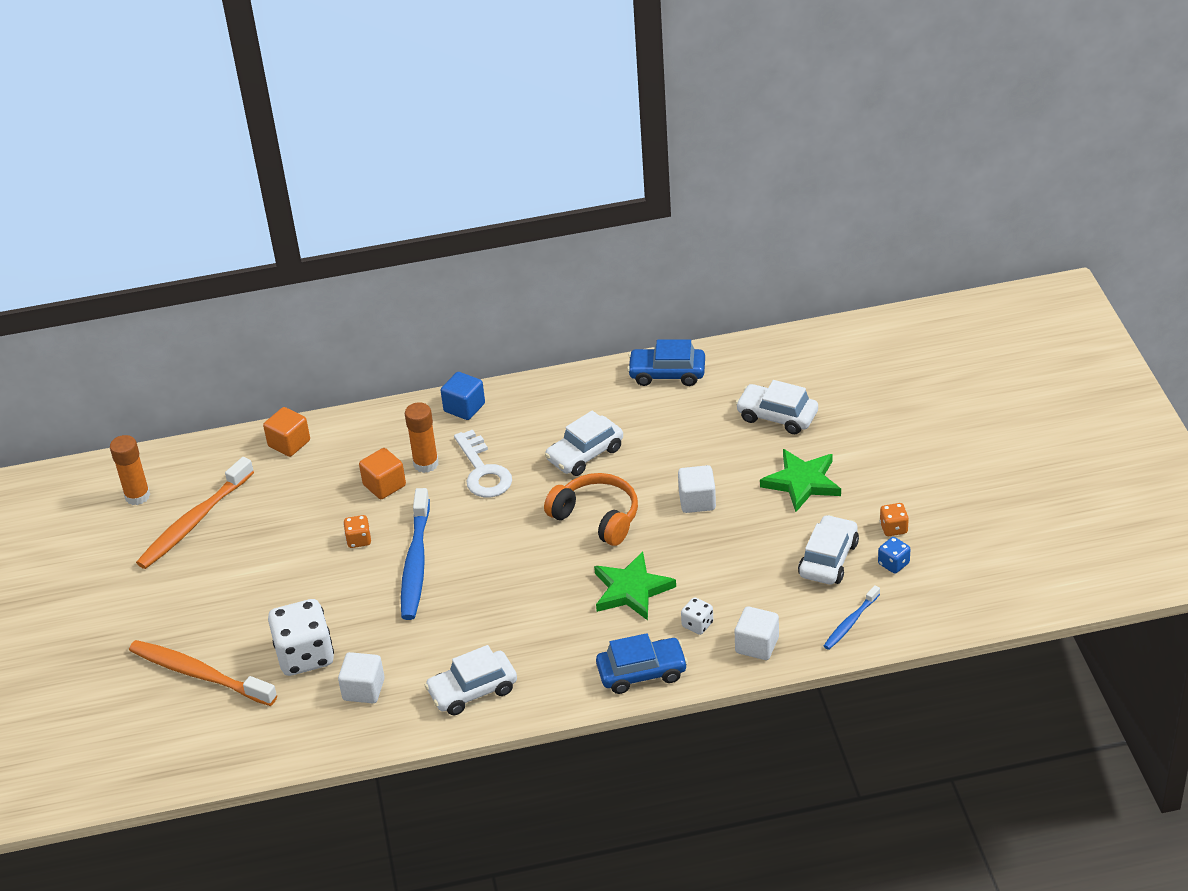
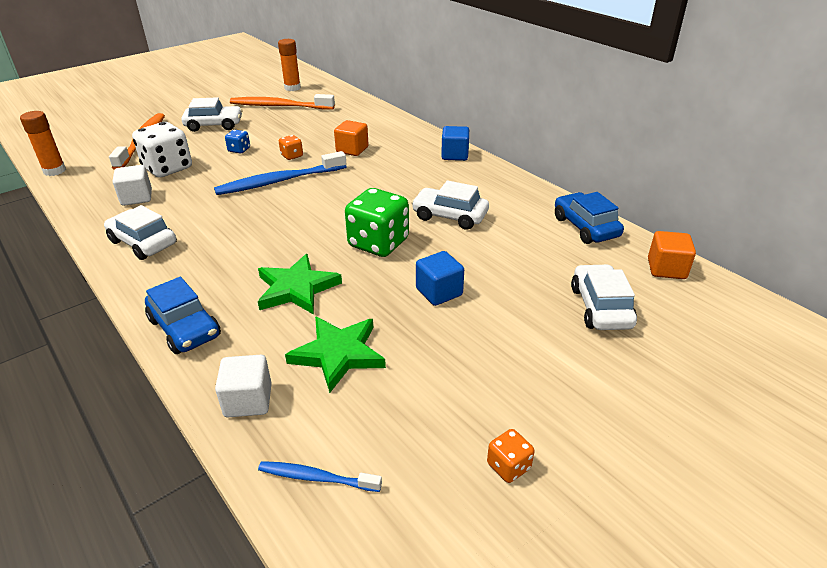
camera: 60 degrees right, 5 degrees down
orange cube [263,407,310,457] -> orange cube moved to [648,231,696,279]
orange glue stick [405,402,439,473] -> orange glue stick moved to [20,111,66,176]
white key [454,430,512,497] -> none
orange headphones [544,473,638,546] -> green dice [345,188,409,257]
white cube [678,465,716,513] -> blue cube [416,251,464,306]
white dice [681,597,713,635] -> none
green star [760,449,841,512] -> green star moved to [285,316,386,393]
white car [798,515,859,585] -> white car moved to [181,97,243,132]
blue dice [878,537,910,574] -> blue dice moved to [225,130,250,154]

